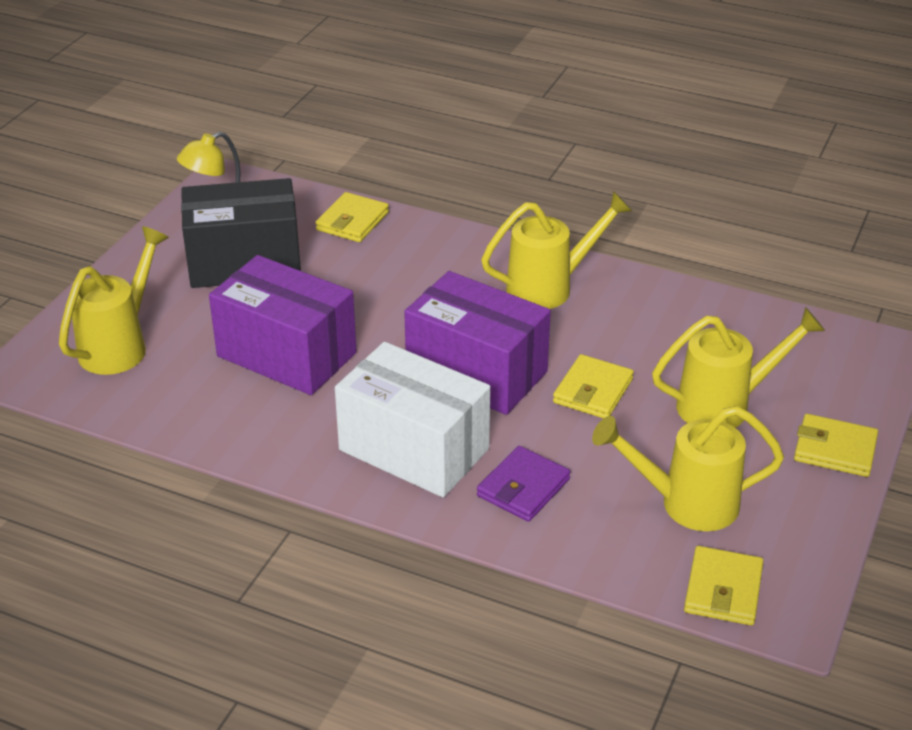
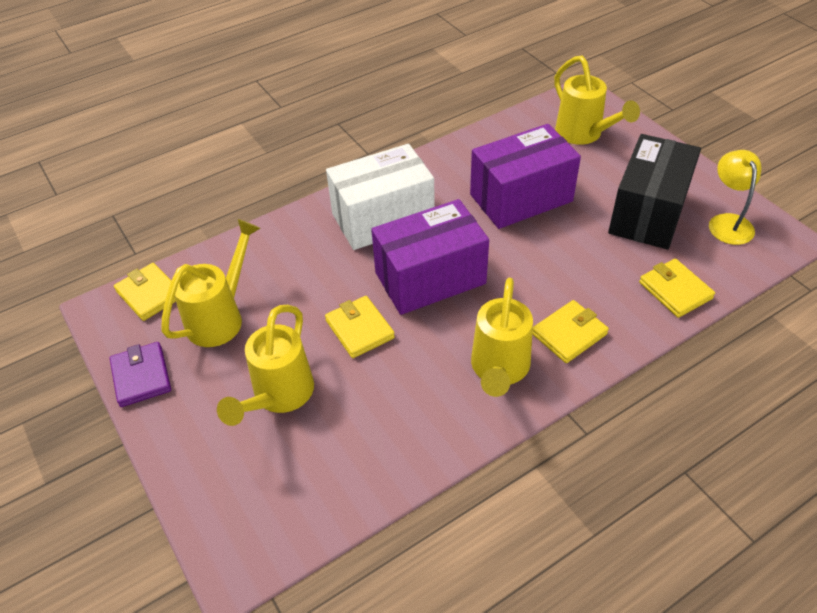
camera: 125 degrees right, 10 degrees up
purple wallet [477,446,570,522] -> purple wallet moved to [109,342,171,407]
yellow wallet [794,414,878,477] -> yellow wallet moved to [532,300,609,363]

